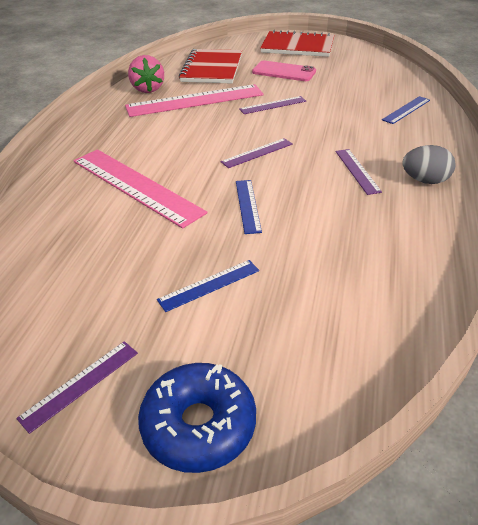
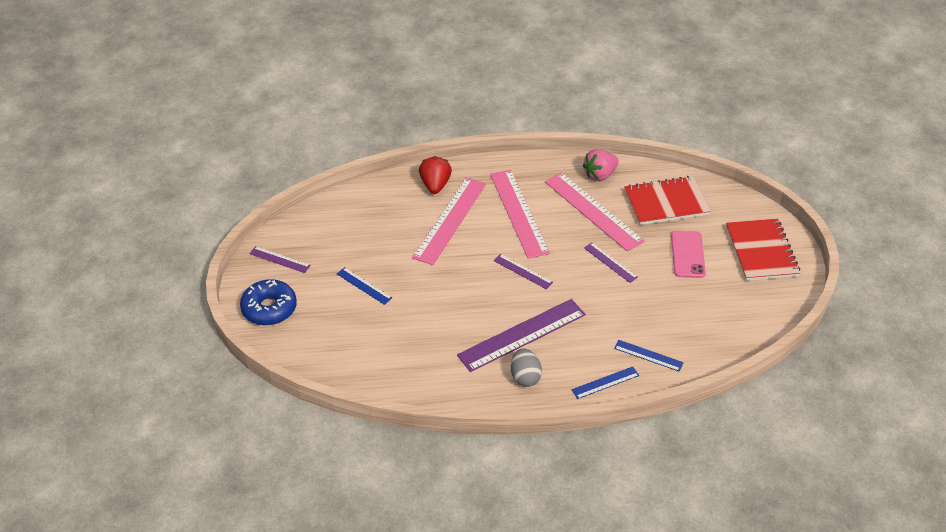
camera: 70 degrees right, 5 degrees up
blue ruler [236,180,262,234] -> blue ruler moved to [572,367,639,399]
purple ruler [336,149,382,195] -> purple ruler [457,299,586,372], size x2.04
none -> red strawberry [419,156,452,194]
none -> pink ruler [490,170,550,259]

